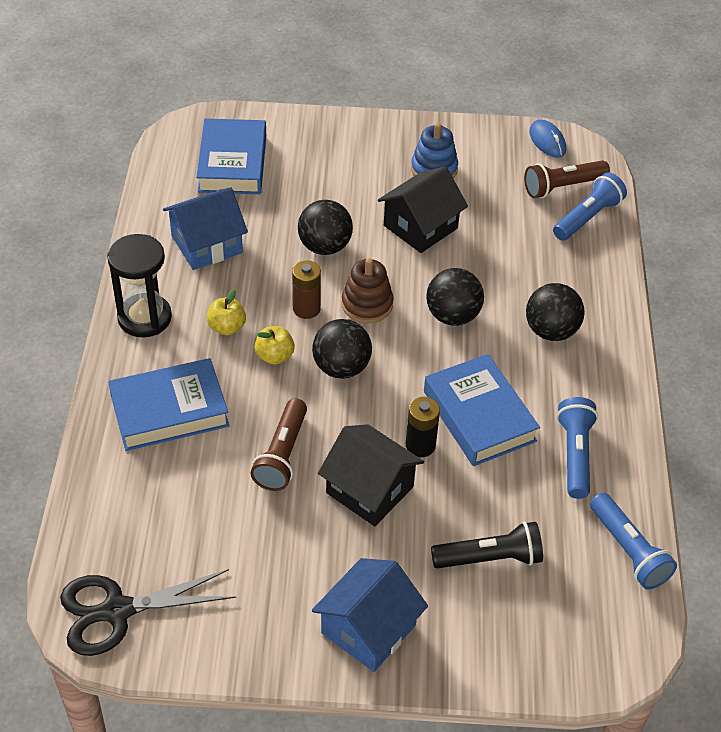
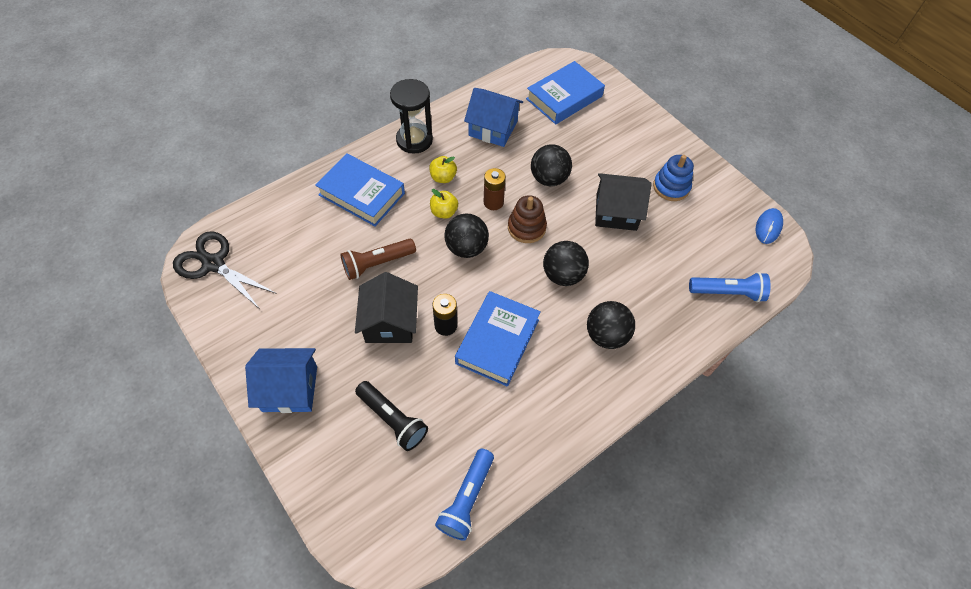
camera: 50 degrees right, 10 degrees up
brown flashlight [524,160,610,198] -> none
blue flashlight [557,397,598,499] -> none

